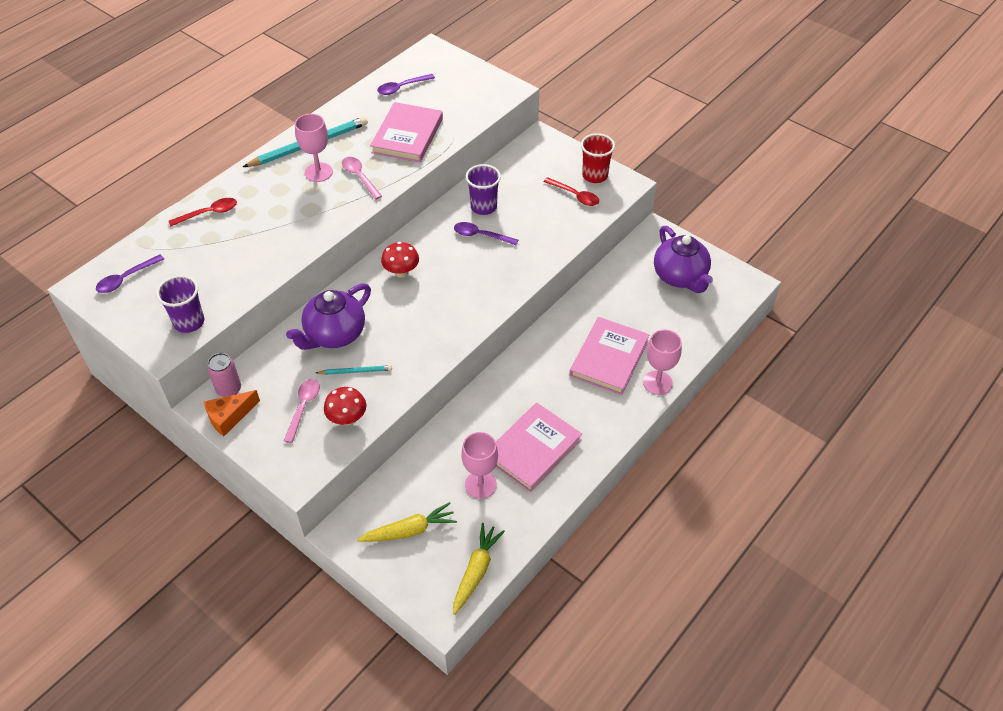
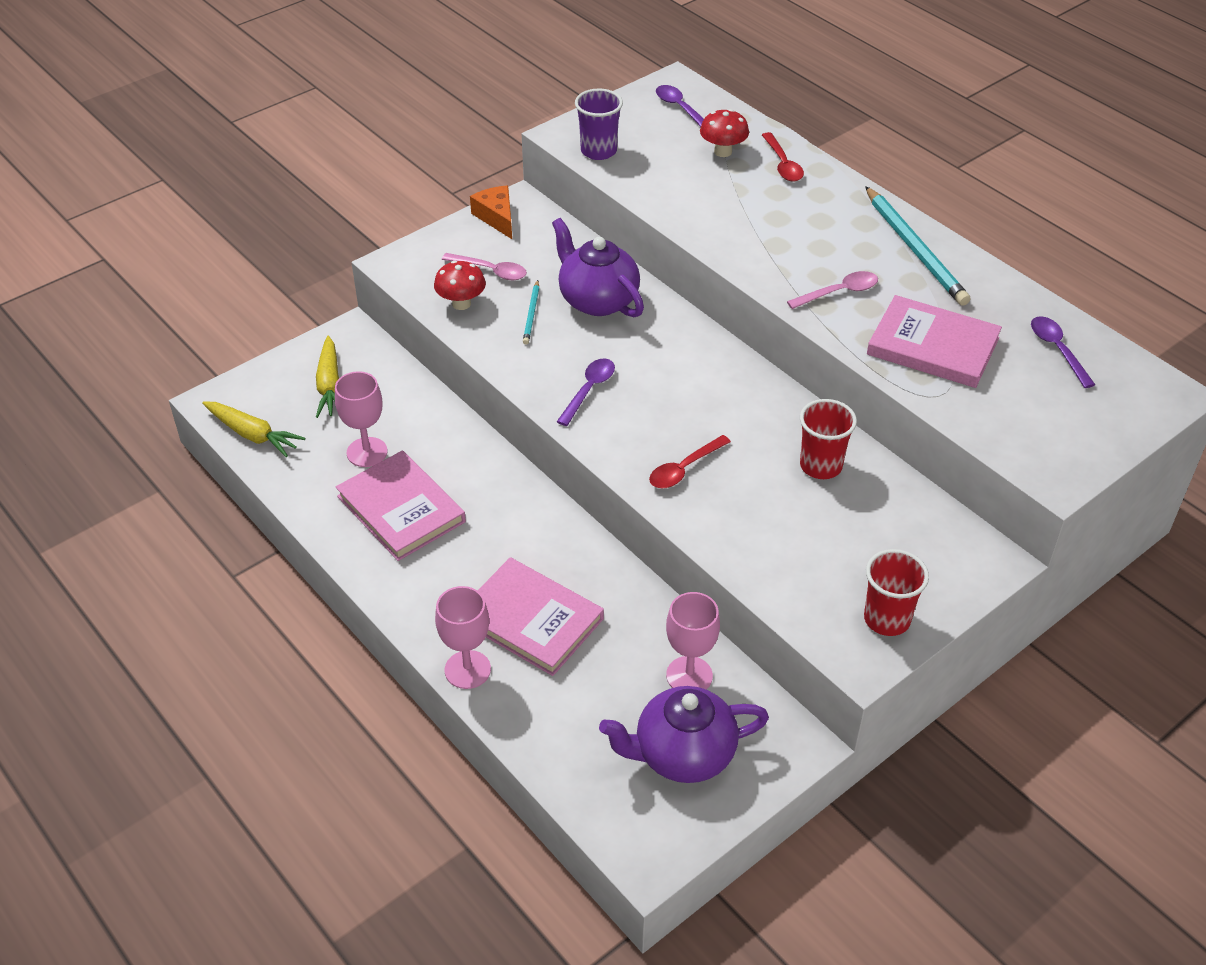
camera: 100 degrees right, 5 degrees down
pink can [207,353,241,397] -> none
pink goblet [295,114,333,182] -> pink goblet moved to [666,592,720,689]
red mushroom [381,242,419,278] -> red mushroom moved to [700,109,749,157]
purple spoon [454,222,518,245] -> purple spoon moved to [557,358,615,426]
purple cup [466,164,501,215] -> red cup [800,399,857,479]
red spoon [543,177,599,206] -> red spoon moved to [649,435,731,488]

